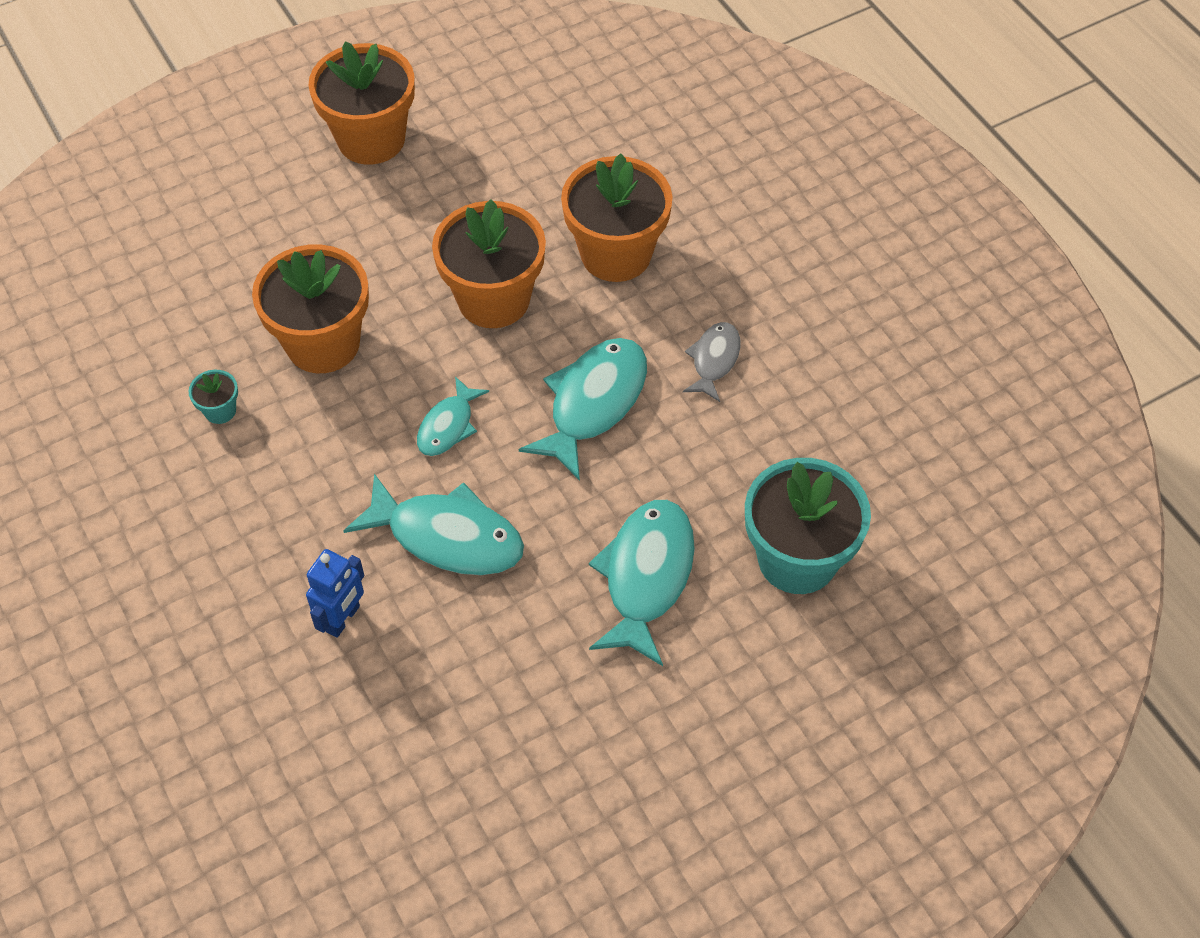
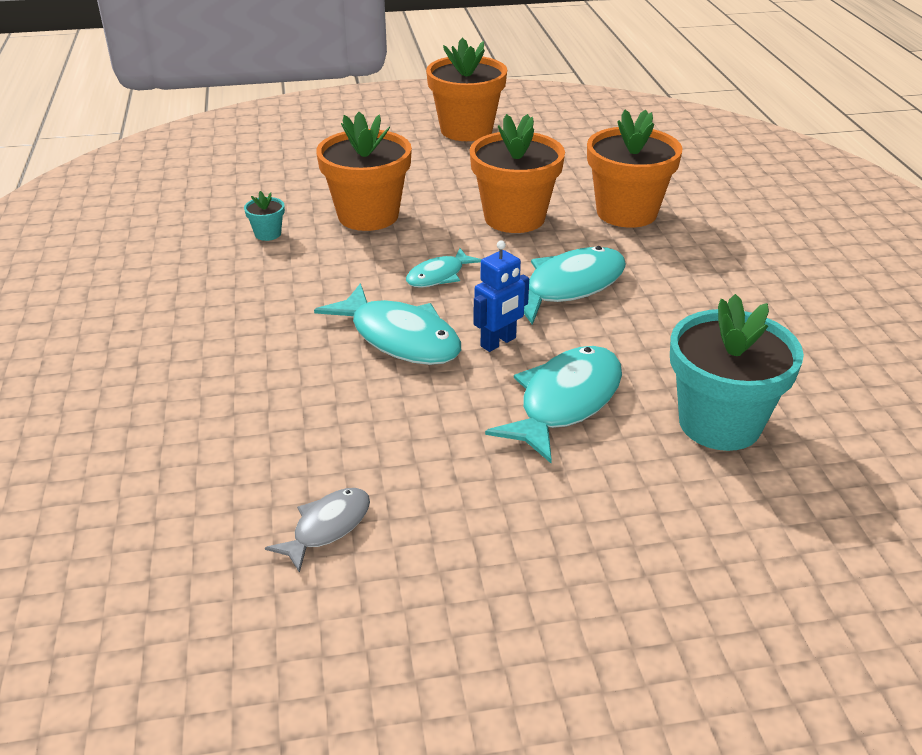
camera: 20 degrees right, 20 degrees down
blue robot [306,549,364,638] -> blue robot moved to [473,240,529,352]
grey fish [683,322,740,402] -> grey fish moved to [265,488,370,573]

